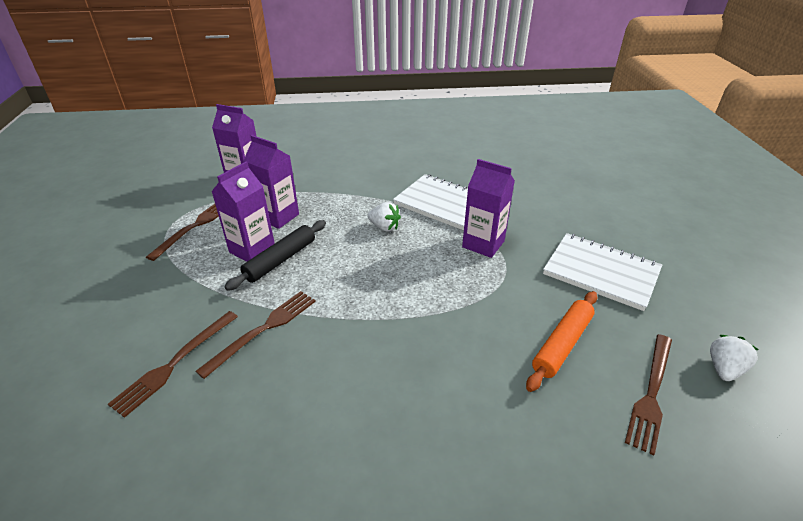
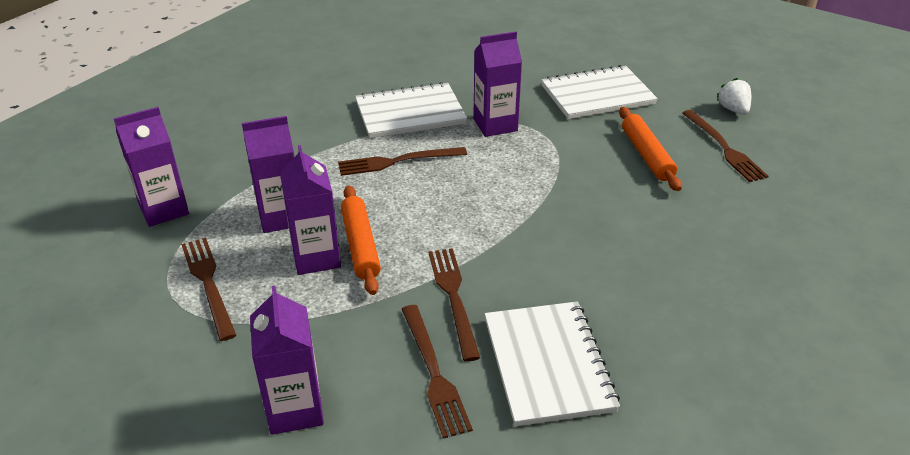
camera: 50 degrees left, 0 degrees up
black rolling pin [225,220,326,291] -> orange rolling pin [341,185,381,295]
white strawberry [367,202,401,231] -> brown fork [338,147,467,176]
none -> purple carton [250,286,324,435]
none -> white notebook [485,301,620,426]

